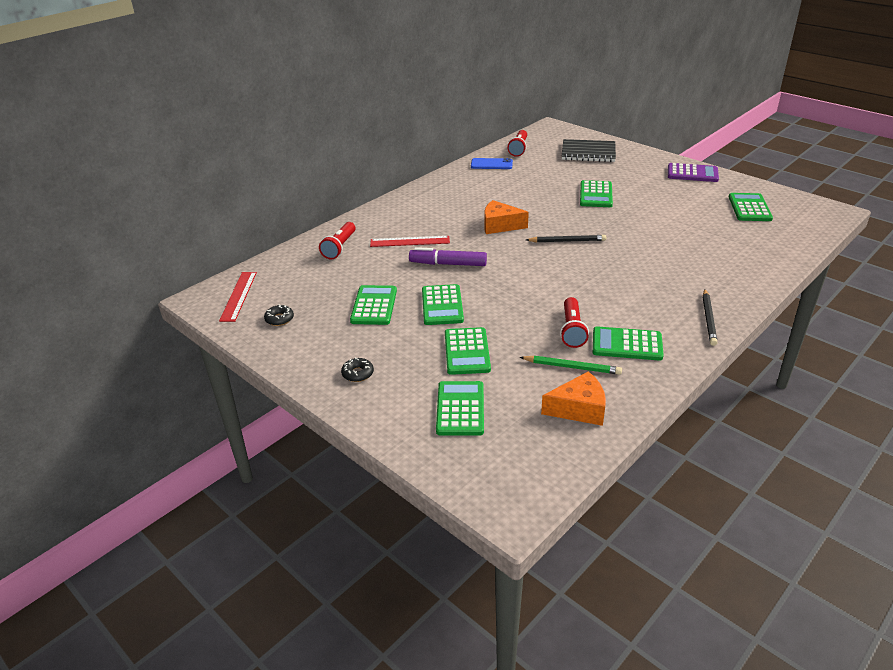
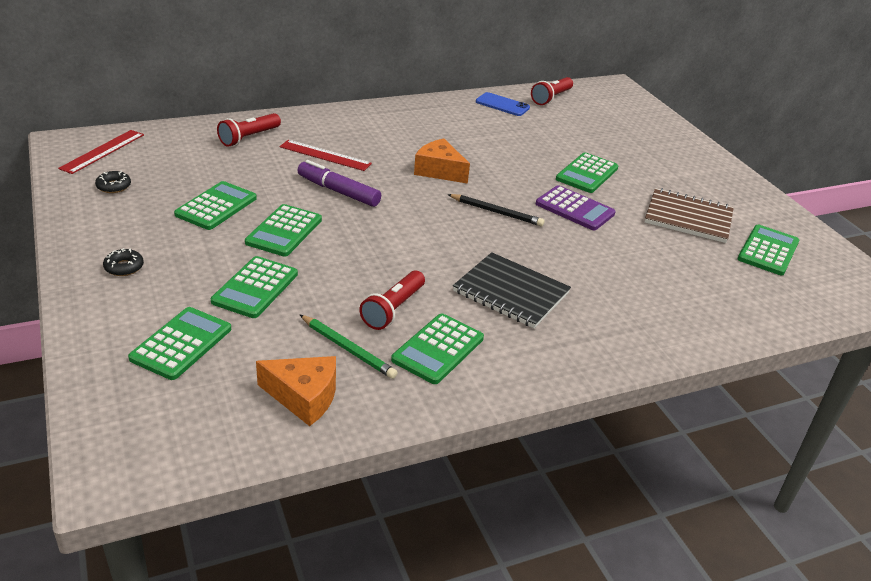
camera: 20 degrees right, 0 degrees up
black notebook [562,139,616,162] -> black notebook moved to [453,252,571,328]
green calculator [593,326,664,361] -> green calculator turned 90 degrees counterclockwise [391,313,484,384]
purple calculator [668,163,719,182] -> purple calculator moved to [536,185,616,230]
black pencil [703,289,718,346] -> none
none -> brown notebook [645,188,734,243]

